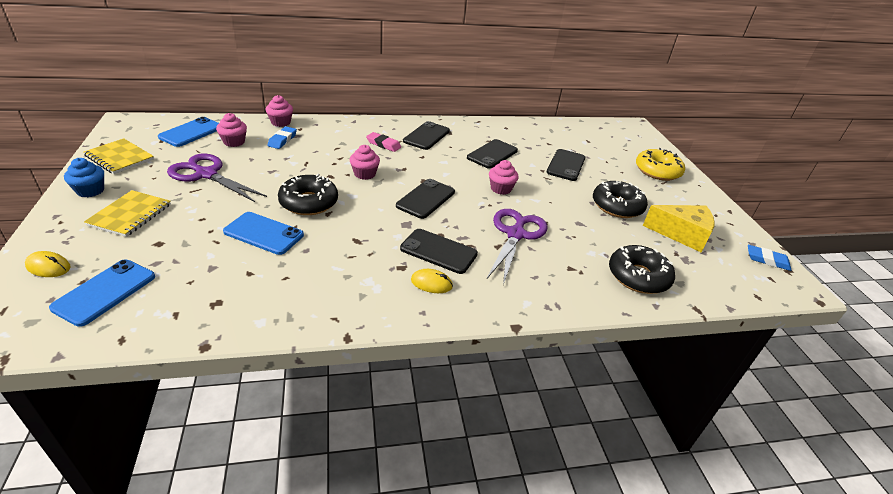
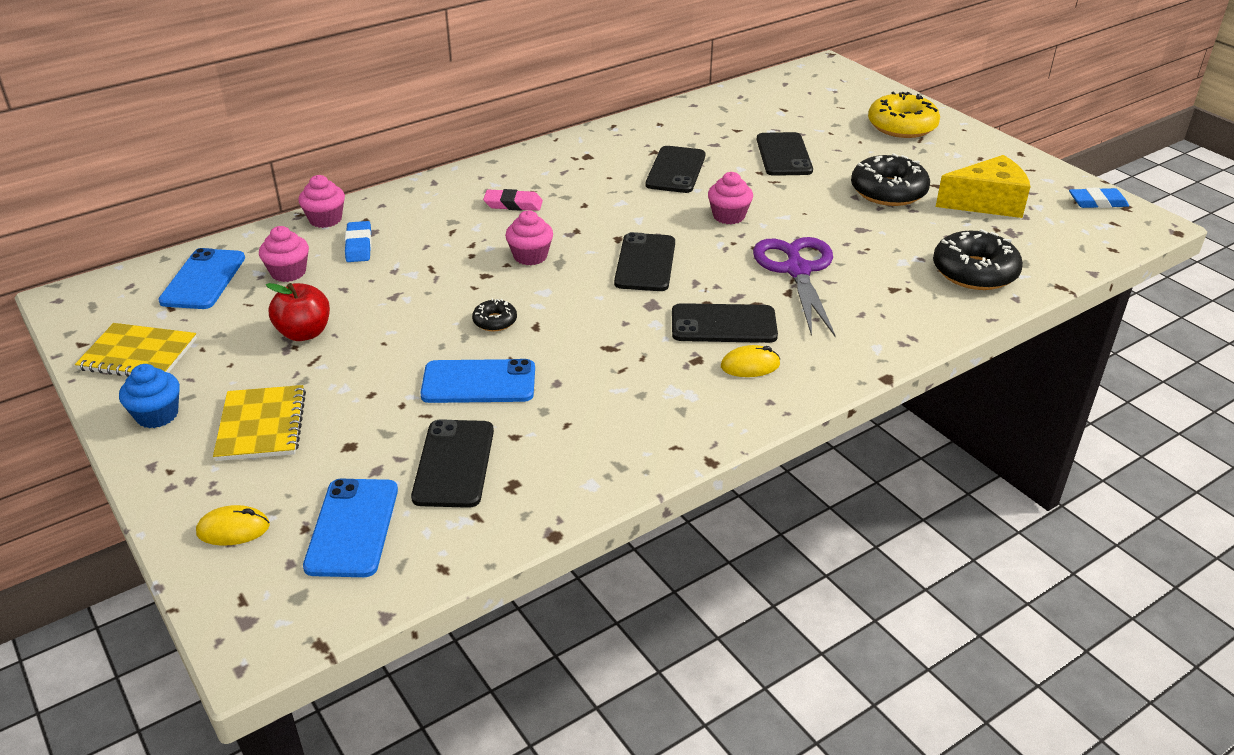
camera: 20 degrees left, 0 degrees up
purple scissors [167,153,267,202] -> red apple [266,283,330,341]
black donut [278,174,338,215] -> black donut [472,298,517,331], size x0.49
black phone [403,121,450,150] -> black phone moved to [411,419,494,508]

